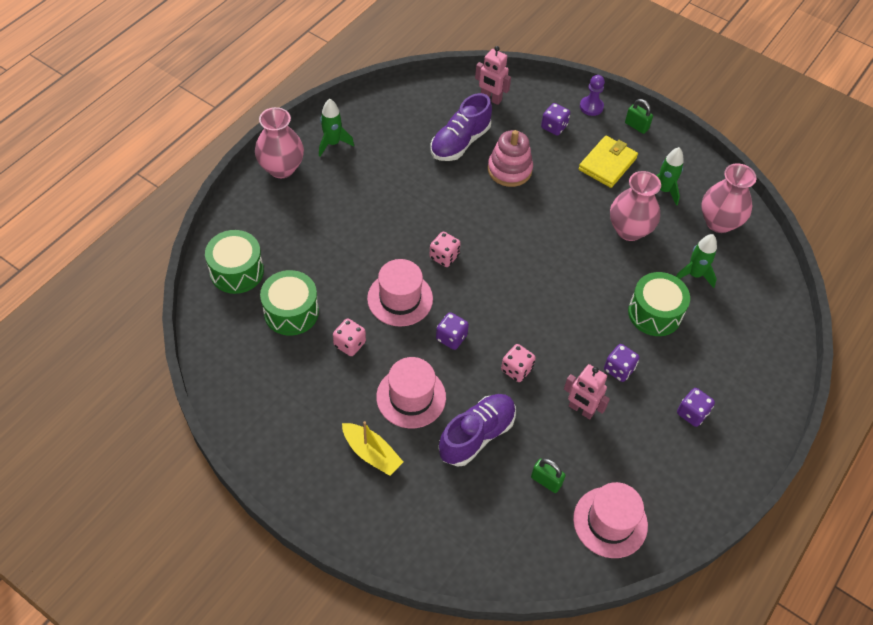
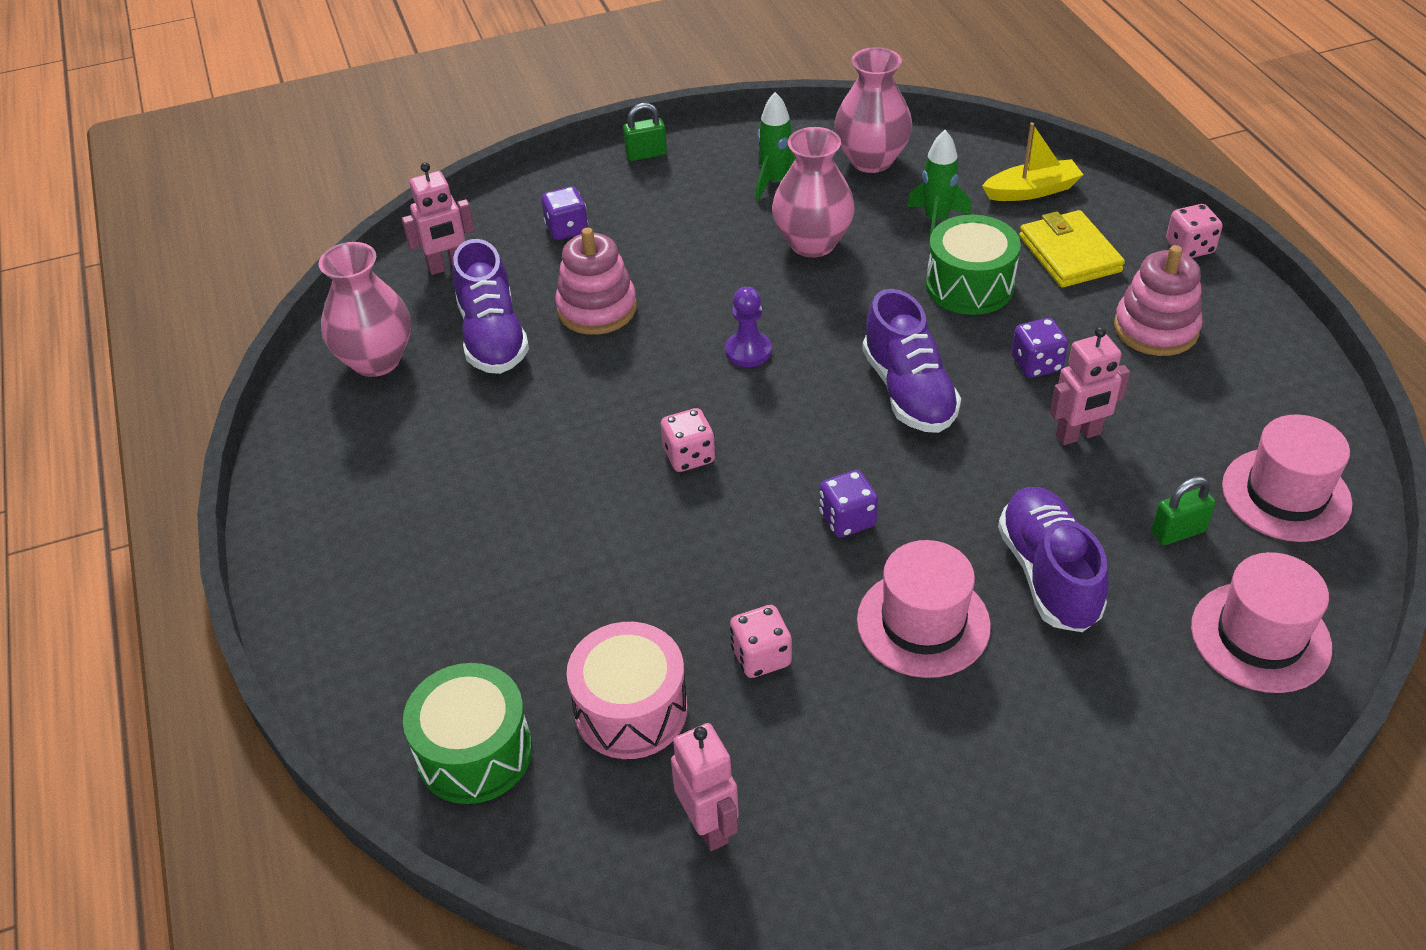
camera: 50 degrees left, 10 degrees down
pink vase [255,107,304,178] -> pink vase moved to [318,242,411,377]
green drum [260,270,319,336] -> pink drum [567,622,687,759]
green rocket [319,99,354,157] -> none
yellow boat [342,421,403,476] -> yellow boat moved to [982,122,1084,201]
pink hat [367,259,433,327] -> pink hat moved to [1191,552,1332,693]
pink dice [501,344,536,382] -> pink dice moved to [1166,204,1223,258]
yellow wallet [578,136,638,188] -> yellow wallet moved to [1019,210,1125,288]
purple pawn [580,75,605,116] -> purple pawn moved to [725,287,771,367]
purple dice [677,388,715,427] -> pink stacking toy [1114,245,1203,356]
none -> pink robot [671,723,739,851]
none -> purple shoe [862,289,961,433]

